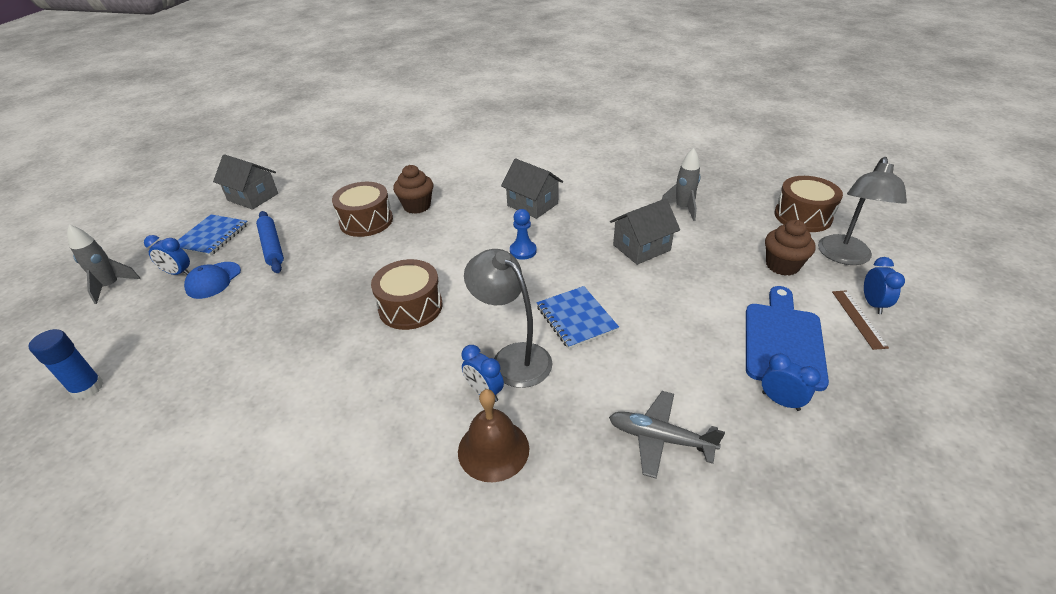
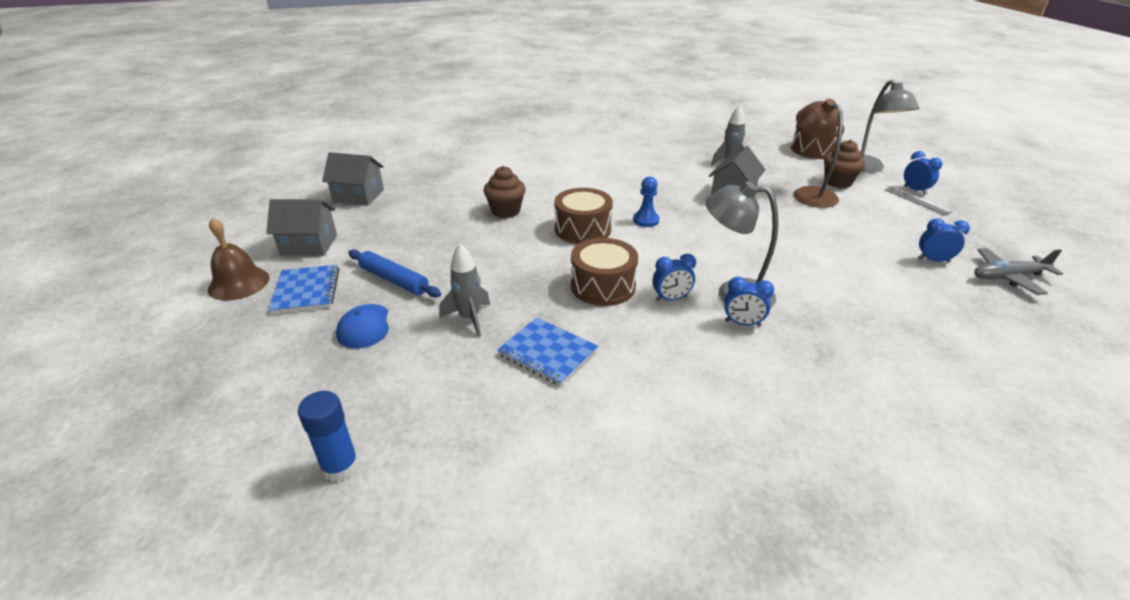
camera: 30 degrees left, 5 degrees down
grey rocket [67,225,140,304] -> grey rocket moved to [439,243,490,337]
blue clock [144,235,190,275] -> blue clock moved to [652,254,696,301]
brown drum [332,182,393,237] -> brown drum moved to [554,188,613,244]
brown bell [458,389,529,482] -> brown bell moved to [208,217,270,301]
grey house [501,158,563,219] -> grey house moved to [322,152,384,206]
blue notebook [537,286,619,349] -> blue notebook moved to [497,317,598,386]
grey plane [609,391,725,479] -> grey plane moved to [974,248,1063,295]
blue cutting board [746,286,829,391] -> none
brown ruler [832,290,889,350] -> grey ruler [885,187,952,215]
none -> brown lamp [793,99,843,208]

